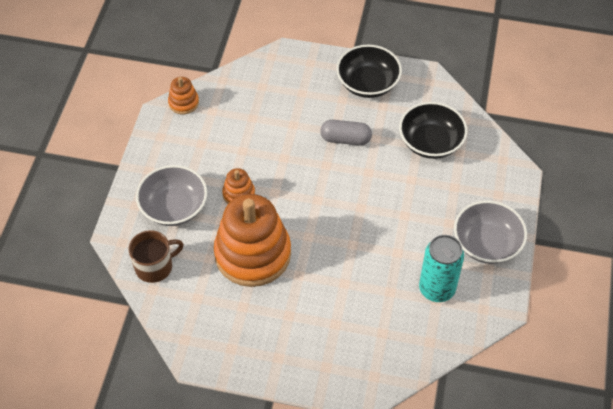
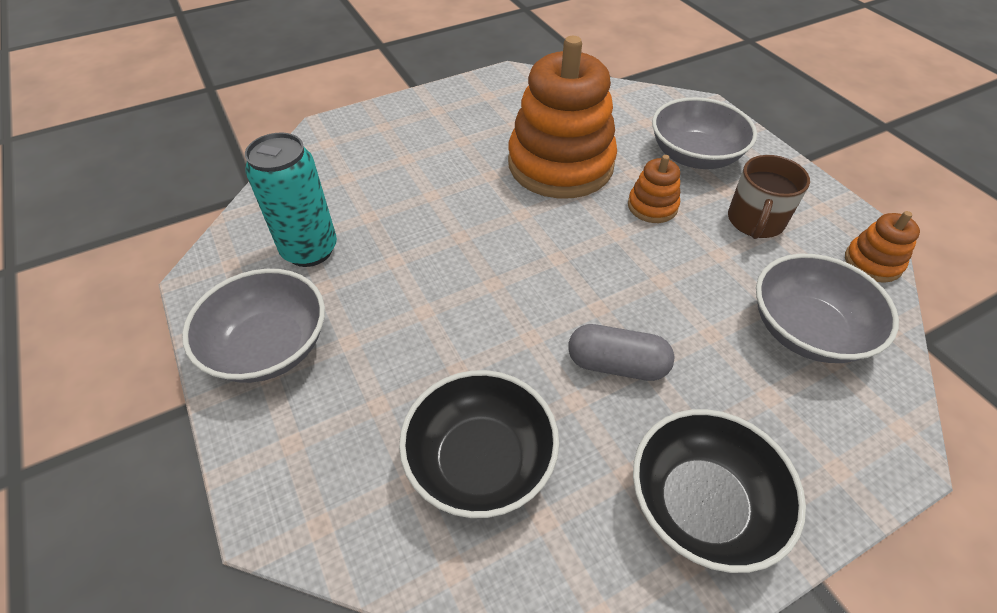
camera: 140 degrees right, 5 degrees down
brown mug [128,230,184,283] -> brown mug moved to [728,155,810,239]
grey capsule [320,120,372,145] -> grey capsule turned 45 degrees clockwise [568,324,674,381]
none -> grey bowl [756,254,899,363]

